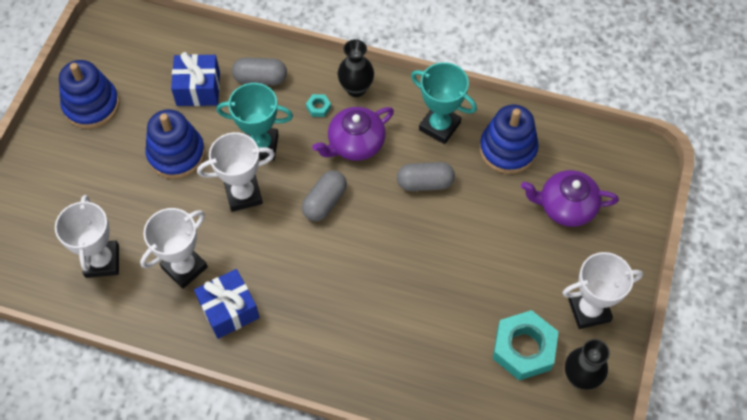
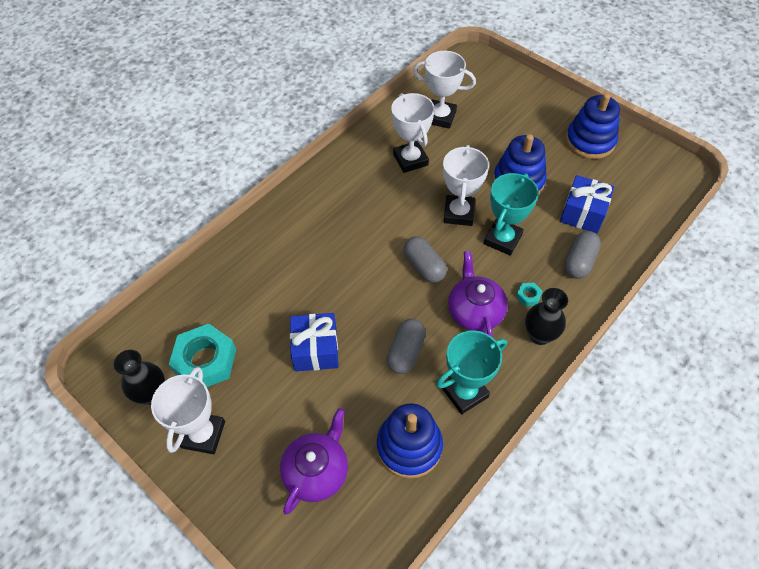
camera: 115 degrees right, 5 degrees down
blue gift [194,269,260,339] -> blue gift moved to [290,313,339,372]

